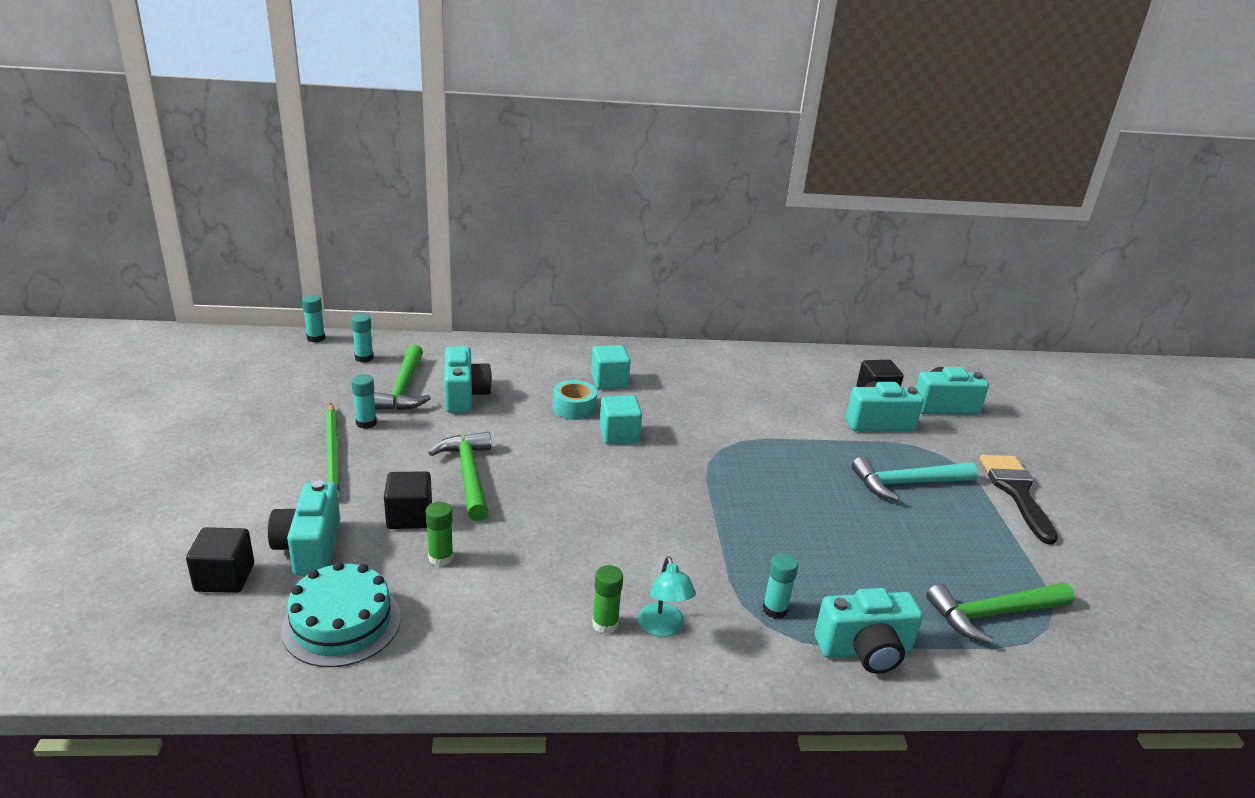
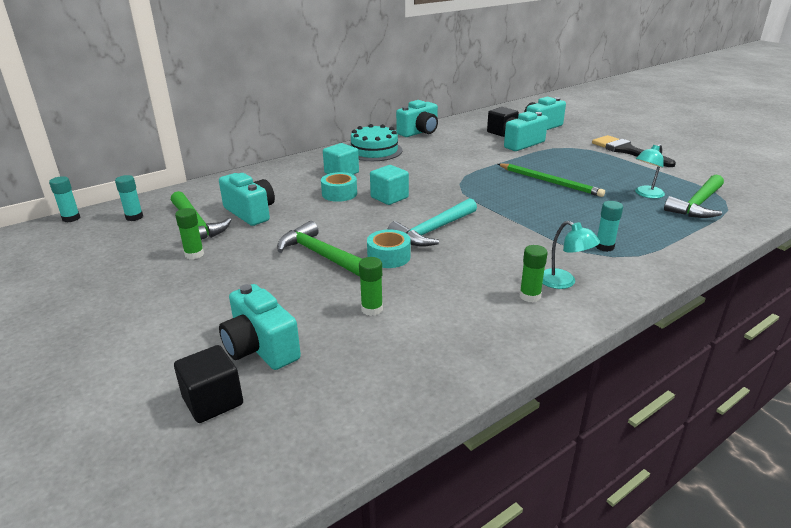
camera: 30 degrees left, 0 degrees up
turquoise cake [281,562,401,667] -> turquoise cake moved to [351,124,403,161]
green pencil [326,403,339,498] -> green pencil moved to [498,163,605,197]
turquoise glue stick [351,374,377,429] -> green glue stick [175,208,204,259]
black cube [384,471,432,529] -> none
turquoise camera [815,588,923,674] -> turquoise camera moved to [396,100,438,137]
turquoise hammer [851,457,978,501] -> turquoise hammer moved to [387,198,477,247]
none -> turquoise tape [367,229,411,268]
none -> turquoise lamp [635,144,665,198]

